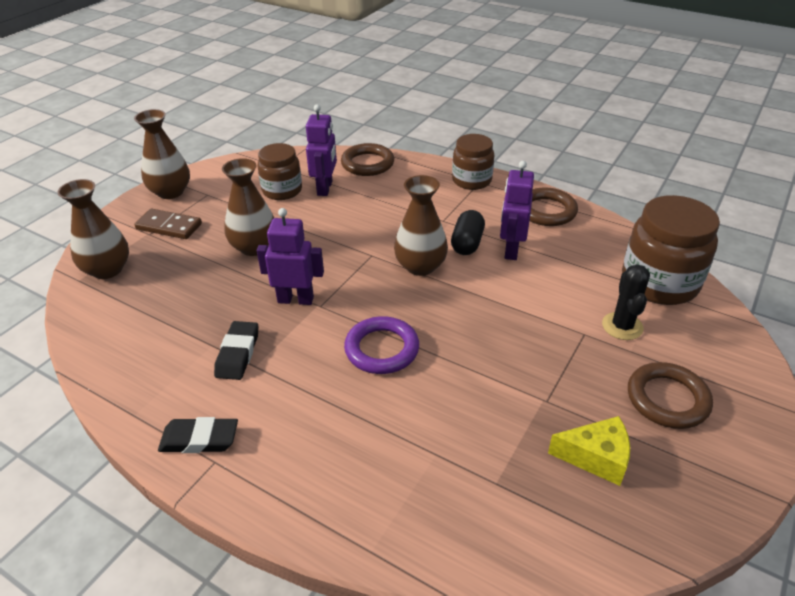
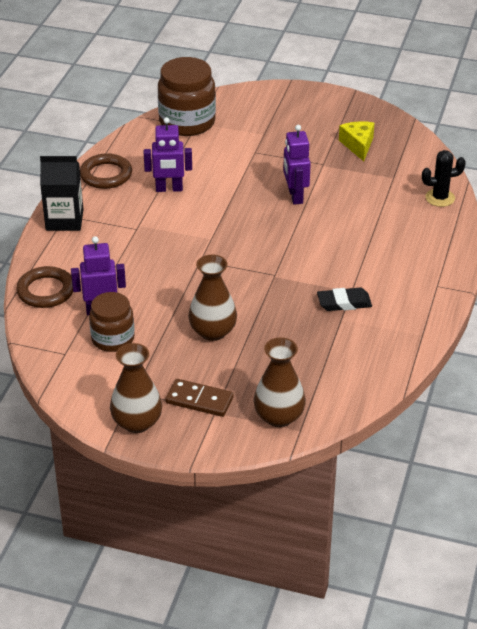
camera: 105 degrees left, 0 degrees up
brown domino [134,208,202,239] -> brown domino turned 75 degrees counterclockwise [166,379,234,417]
black eraser [158,417,238,453] -> none
purple robot [257,208,324,305] -> purple robot moved to [283,125,311,205]
purple ring [344,316,419,374] -> none
brown vase [394,175,448,276] -> none
black capsule [451,210,485,255] -> none
brown jar [452,134,494,190] -> black carton [40,156,84,231]
black cactus [602,264,650,340] -> black cactus moved to [422,150,466,207]
brown ring [628,362,713,429] -> none

